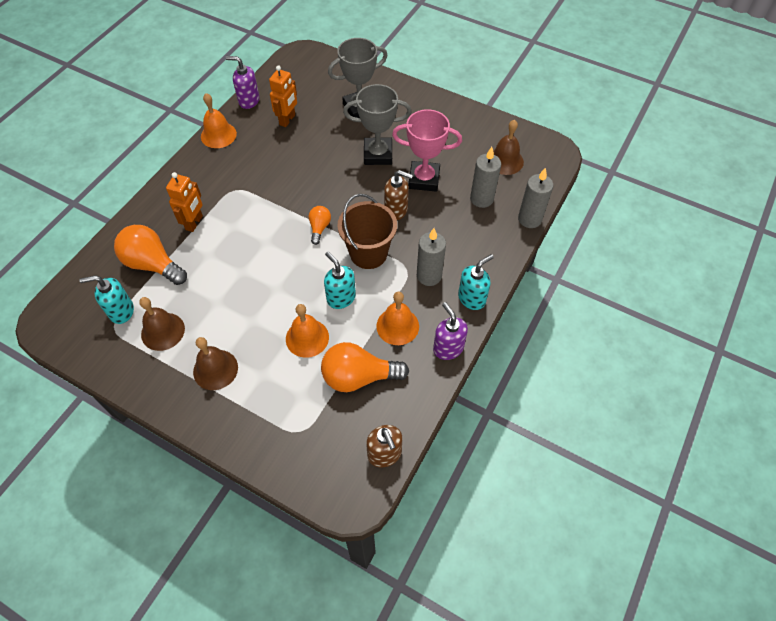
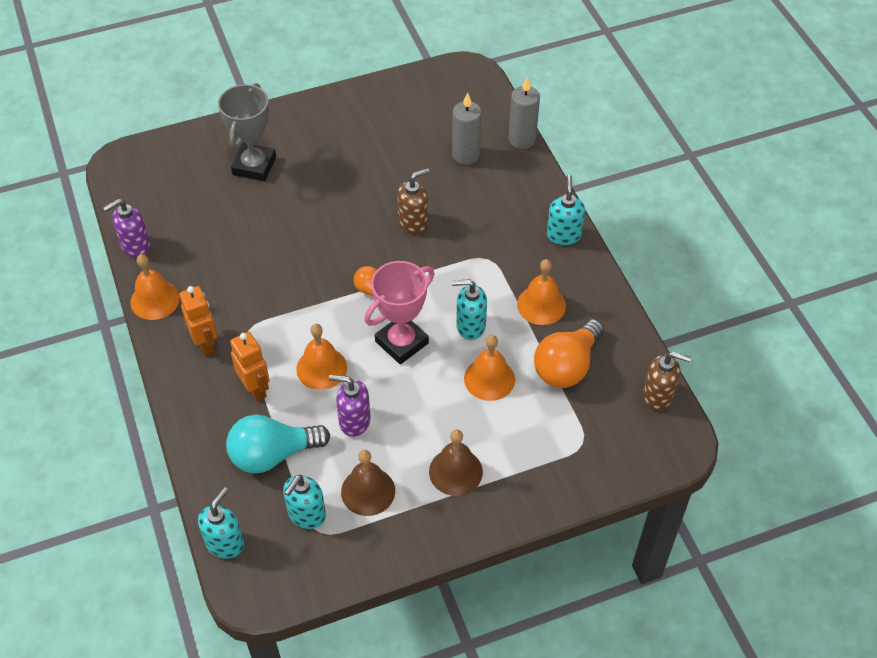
camera: 50 degrees left, 5 degrees down
orange light bulb [114,225,187,285] -> turquoise light bulb [226,415,330,473]
orange robot [269,65,297,127] -> orange robot moved to [179,286,217,356]
brown bucket [337,194,397,269] -> none
grey trophy [343,84,412,165] -> none
pink trophy [392,109,462,192] -> pink trophy moved to [364,261,434,364]
grey candle [417,228,446,286] -> none
purple soap dispenser [433,302,468,360] -> purple soap dispenser moved to [329,375,371,437]
brown bell [493,120,524,175] -> none
none -> turquoise soap dispenser [198,487,244,559]
none -> orange bell [296,324,347,390]

